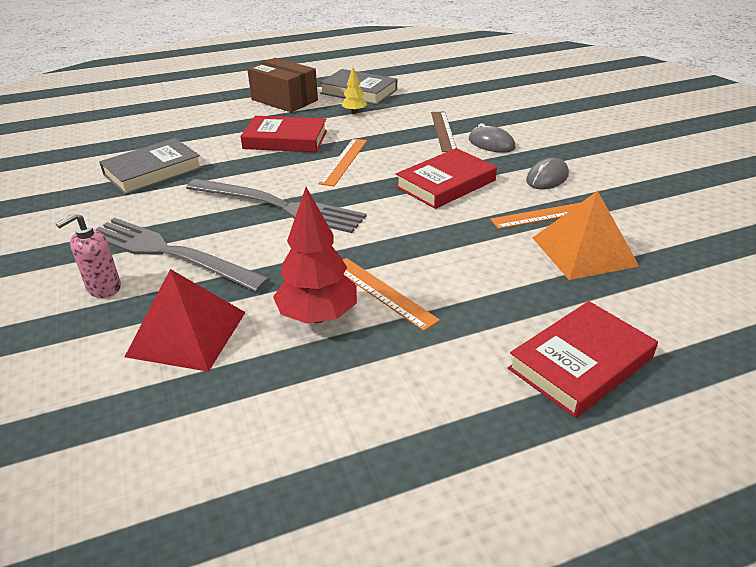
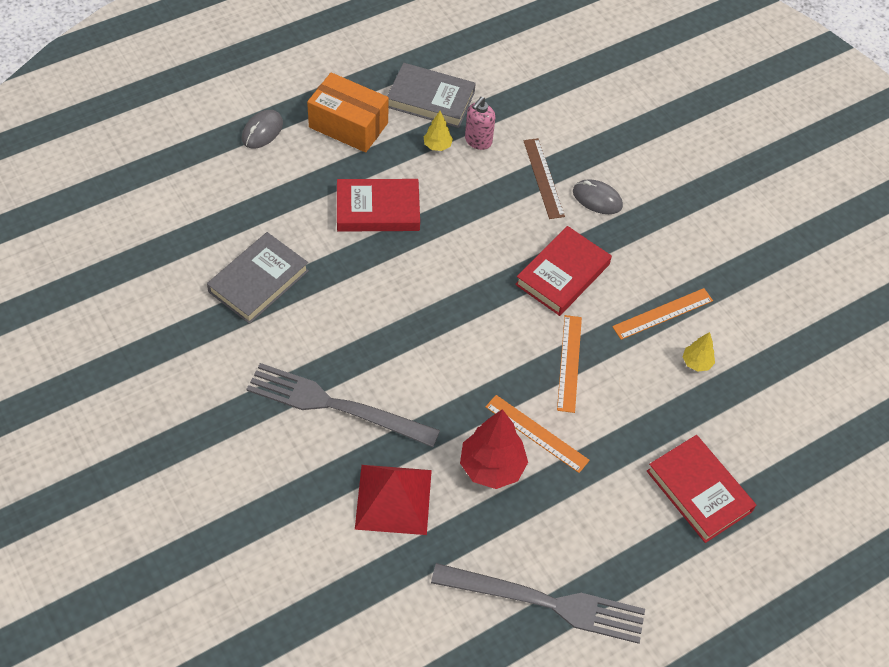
camera: 15 degrees left, 20 degrees up
pink soap dispenser [55,213,121,298] -> pink soap dispenser moved to [465,97,495,150]
grey fork [186,179,367,233] -> grey fork moved to [431,563,645,644]
brown box [247,58,318,113] -> orange box [307,72,389,152]
orange ruler [318,139,367,186] -> orange ruler moved to [557,315,582,413]
red book [508,301,658,418] -> red book turned 75 degrees counterclockwise [647,435,756,543]
grey mouse [526,157,569,189] -> grey mouse moved to [242,110,283,148]
orange pyramid [533,191,639,280] -> yellow tree [682,332,715,372]

